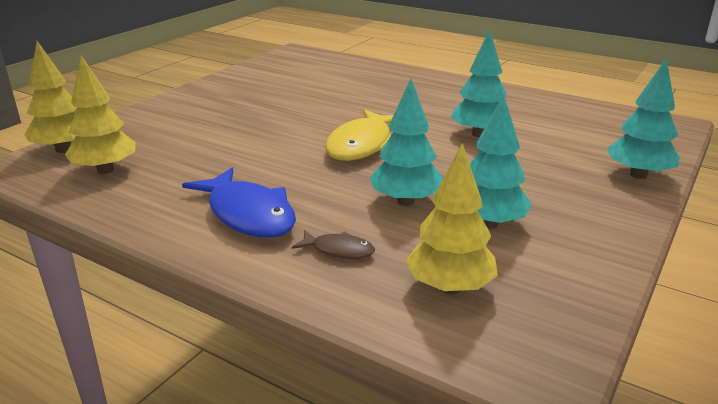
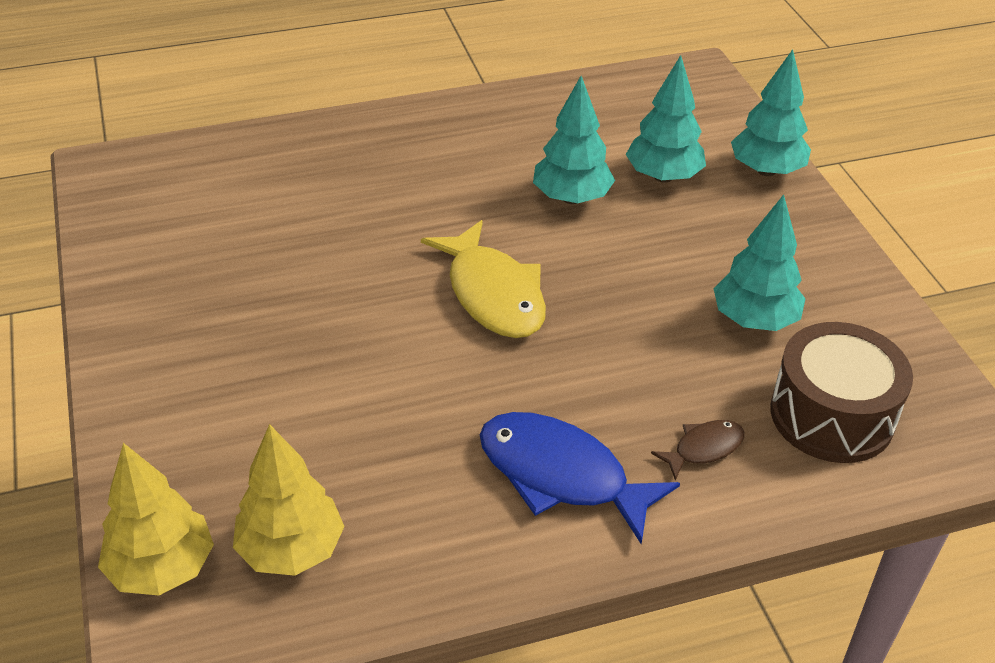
camera: 50 degrees left, 15 degrees up
blue fish [182,168,296,238] -> blue fish turned 150 degrees counterclockwise [480,412,680,544]
turquoise tree [370,79,443,206] -> turquoise tree moved to [626,55,706,183]
yellow tree [406,143,498,294] -> brown drum [770,322,913,463]

